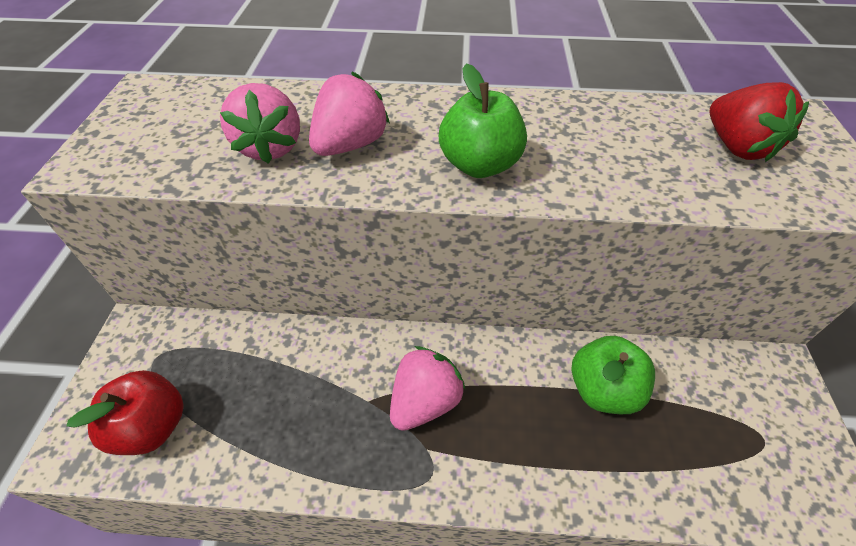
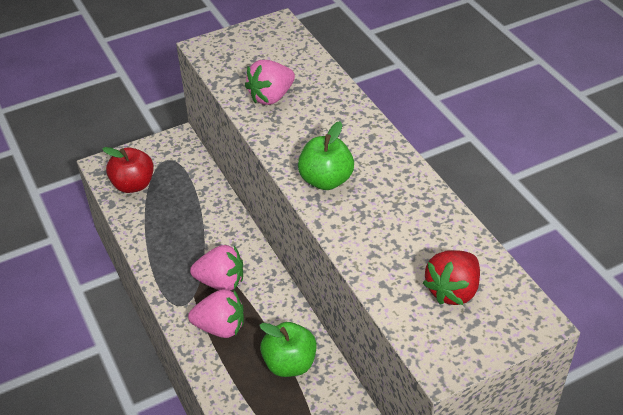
camera: 60 degrees right, 5 degrees down
pink strawberry [309,71,390,156] -> pink strawberry moved to [188,289,244,338]

